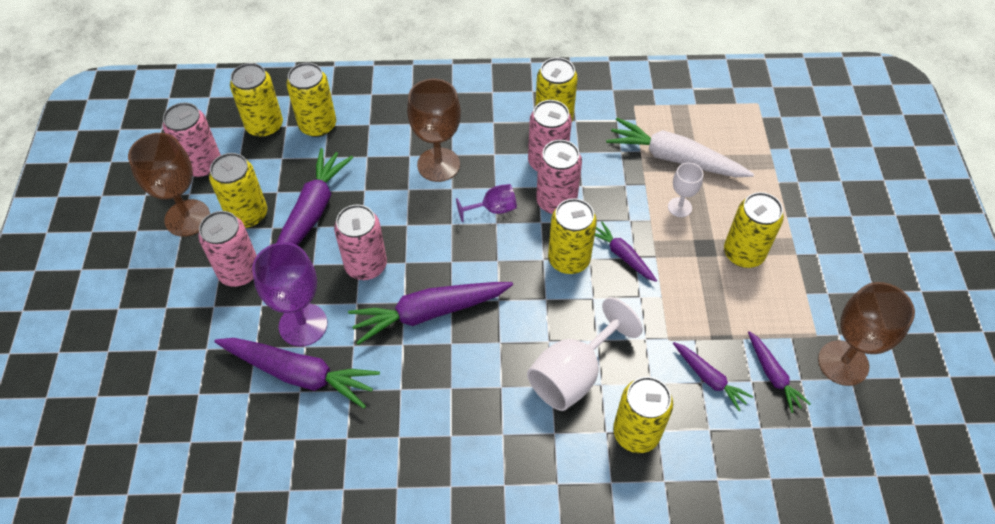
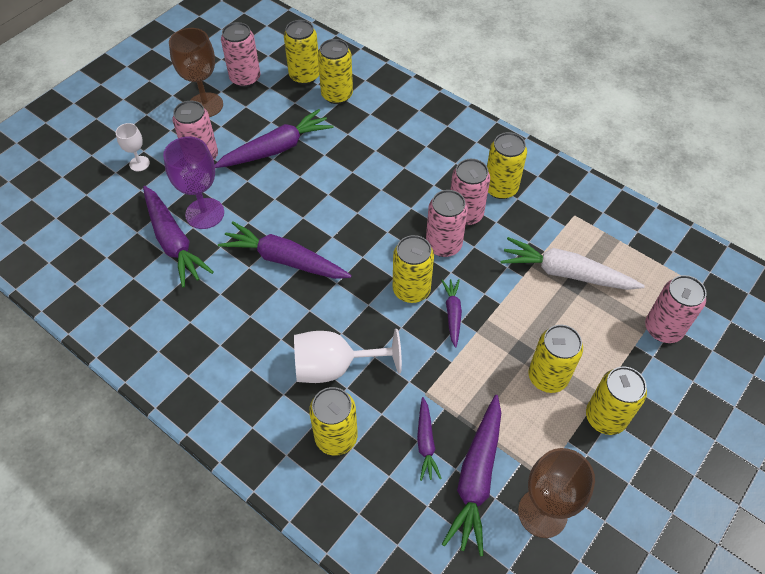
camera: 40 degrees right, 0 degrees up
yellow can [209,153,267,228] -> yellow can moved to [586,366,647,435]
pink can [334,205,387,280] -> pink can moved to [645,275,707,343]
brown goblet [407,79,461,182] -> none
purple goblet [456,184,517,222] -> none
white carrot [606,118,754,177] -> white carrot turned 45 degrees counterclockwise [501,237,645,290]
white goblet [668,163,703,217] -> white goblet moved to [116,123,150,171]
purple carrot [748,331,810,413] -> purple carrot [442,395,501,556], size x1.85

